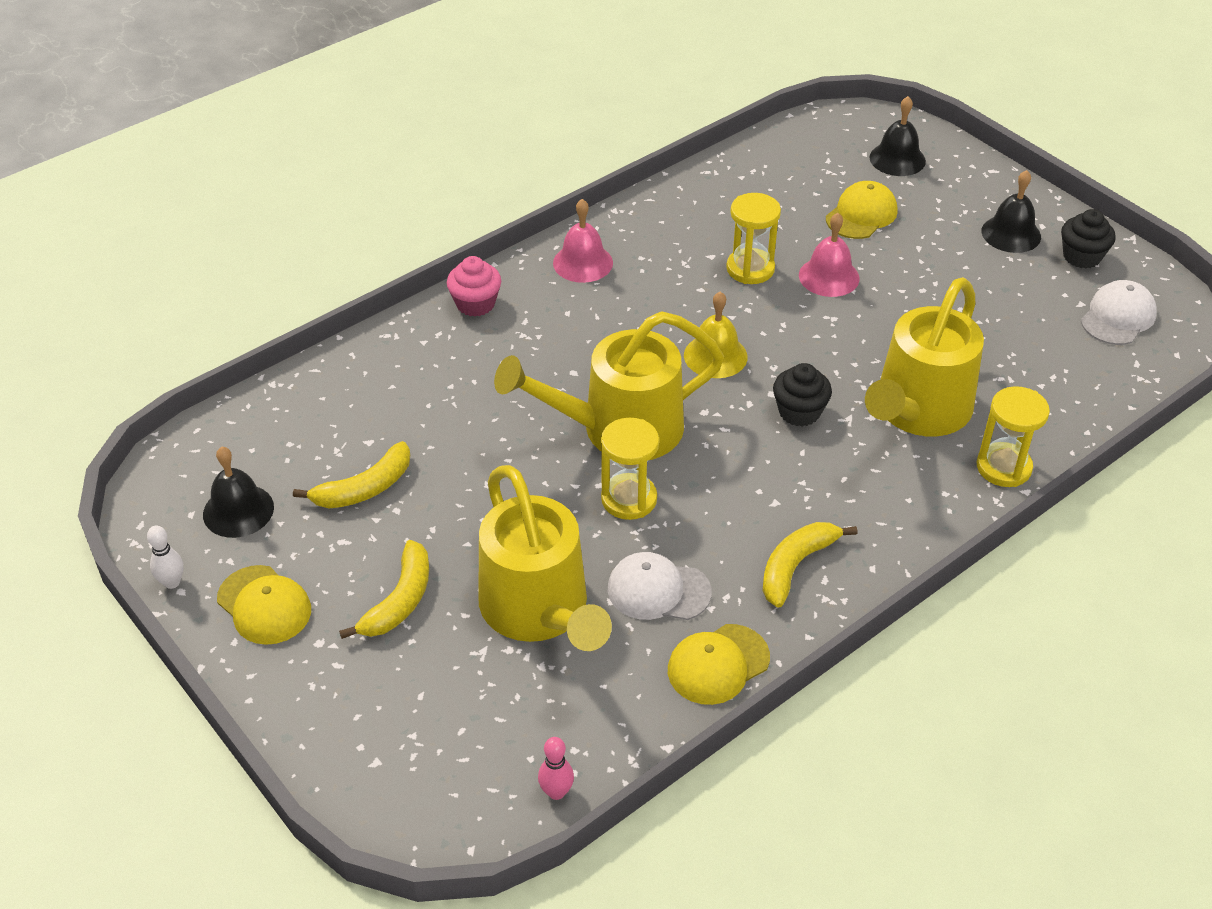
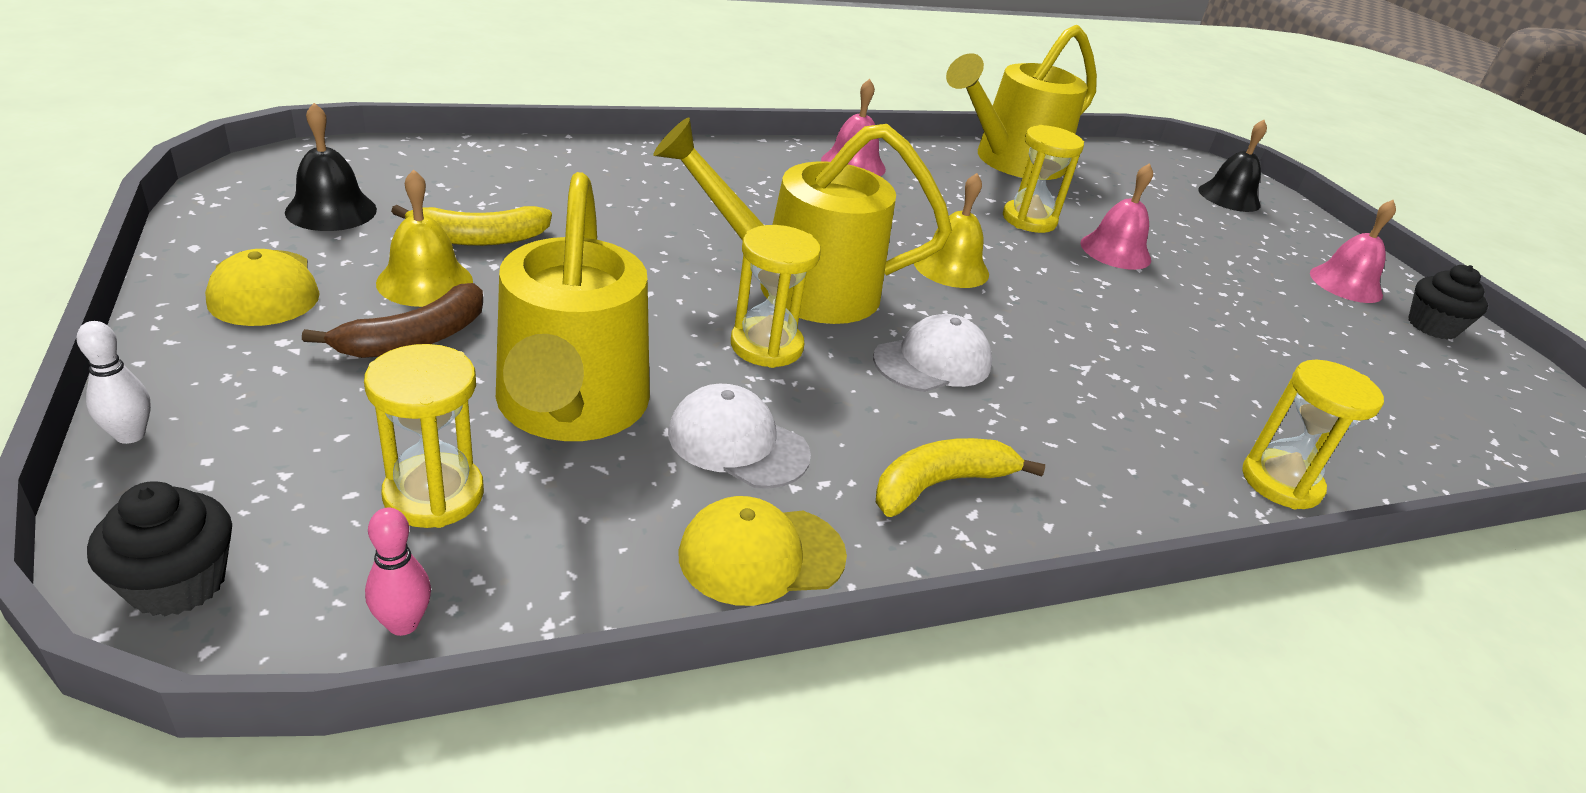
camera: 15 degrees right, 10 degrees down
white bowling pin [147,526,184,589] -> white bowling pin moved to [76,321,151,444]
yellow banana [339,540,429,639] -> brown banana [302,283,483,358]
pink cupcake [447,256,501,317] -> none
black cupcake [773,363,832,426] -> black cupcake moved to [87,481,232,616]
yellow cap [826,181,897,239] -> none
yellow watering can [865,277,984,436] -> yellow watering can moved to [946,25,1097,180]
black bell [982,170,1041,253] -> pink bell [1310,200,1396,303]
white cap [1081,280,1157,345] -> white cap moved to [873,314,992,392]
none -> yellow hourglass [364,344,484,528]
none -> yellow bell [376,170,473,307]

